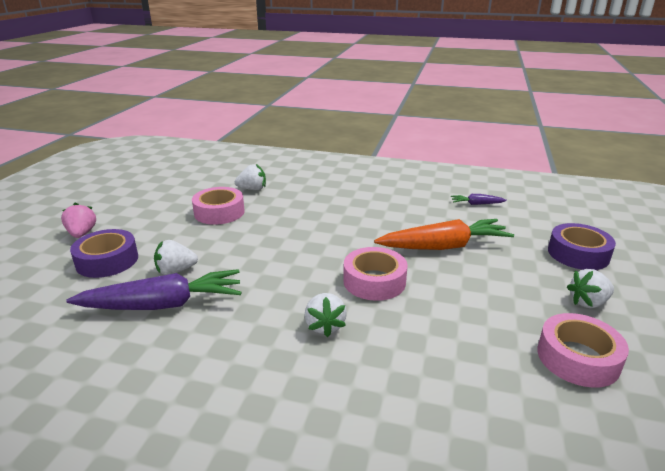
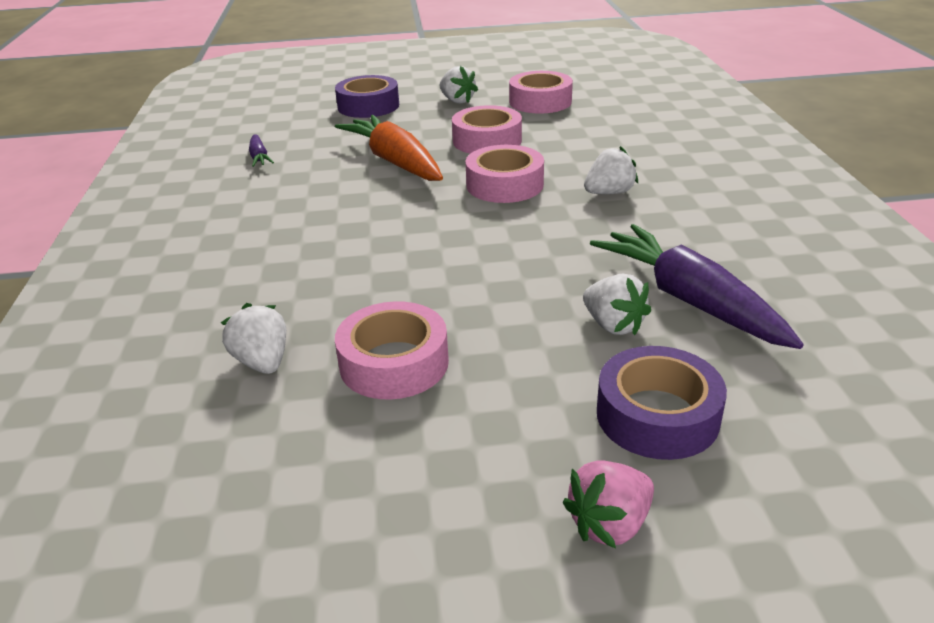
camera: 110 degrees left, 5 degrees up
none -> pink tape [452,105,522,154]

